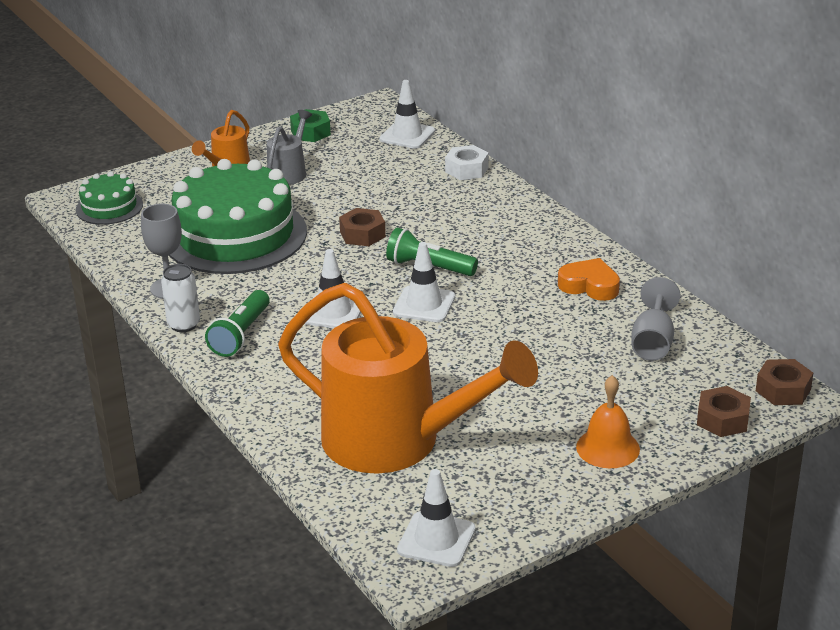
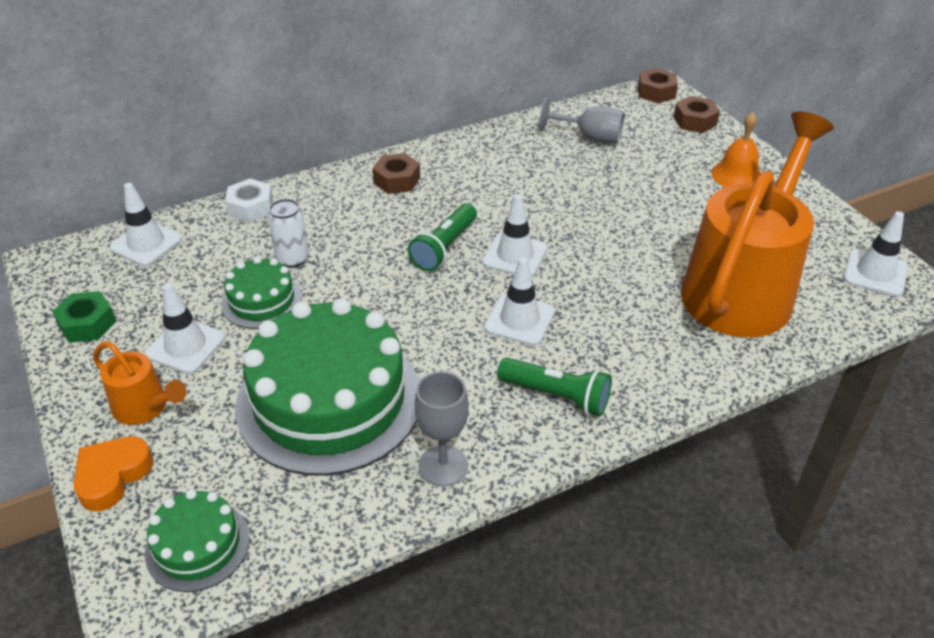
camera: 85 degrees left, 10 degrees up
white can [161,264,200,332] -> white can moved to [268,199,309,268]
grey watering can [267,110,312,185] -> white traffic cone [145,283,225,374]
brown nut [339,208,386,246] -> brown nut moved to [372,153,420,194]
orange heart [558,258,620,301] -> orange heart moved to [73,436,153,511]
none -> green cake [221,257,302,329]

